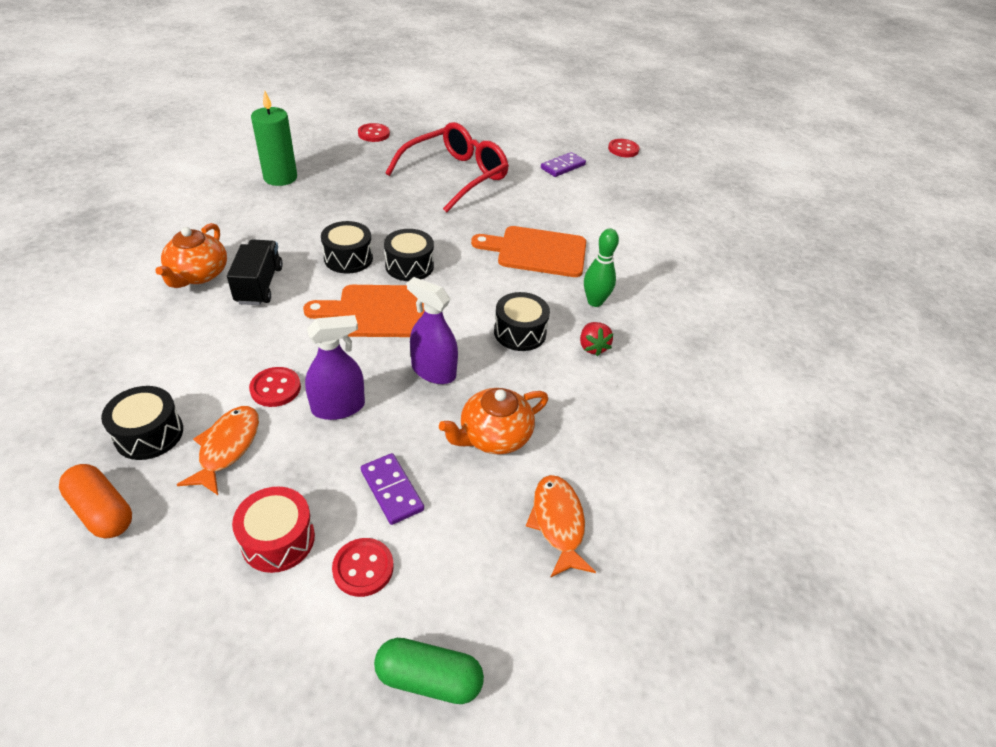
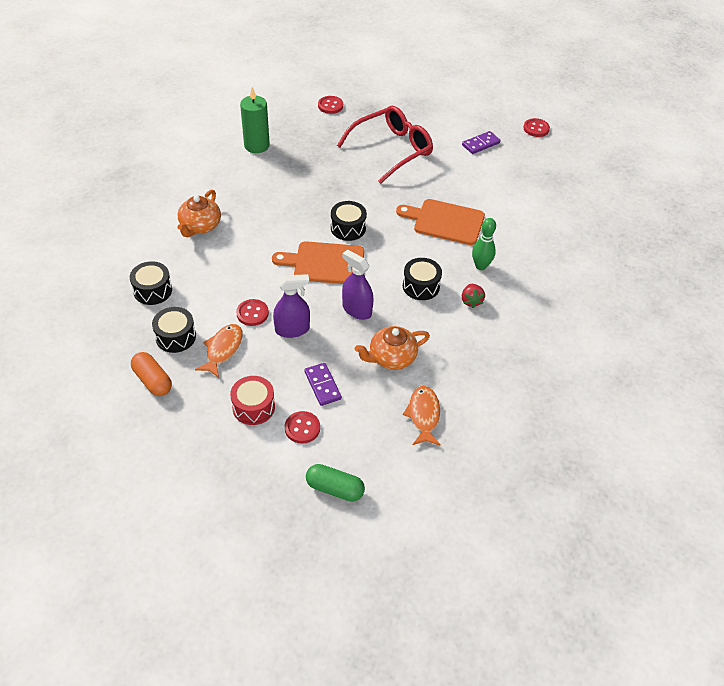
camera: 10 degrees right, 5 degrees up
black truck [227,239,283,305] -> none
black drum [321,221,373,274] -> black drum moved to [130,261,172,305]

